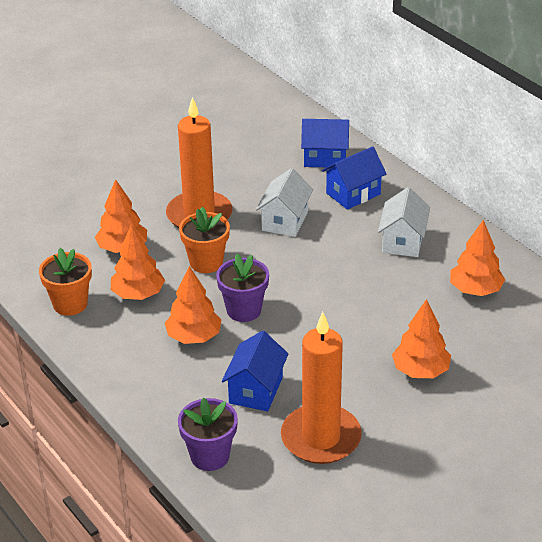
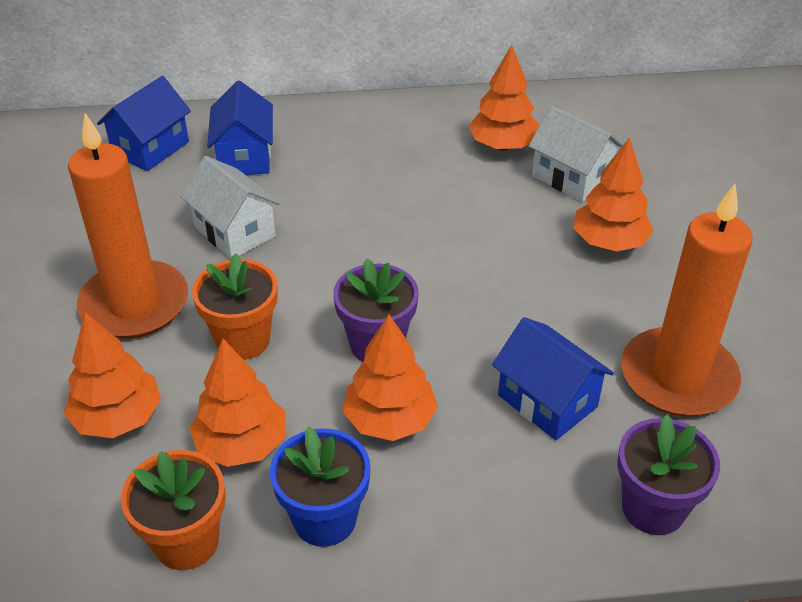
camera: 60 degrees left, 5 degrees up
white house [378,187,430,257] -> white house moved to [529,106,623,202]
none -> blue flower pot [270,426,371,547]

